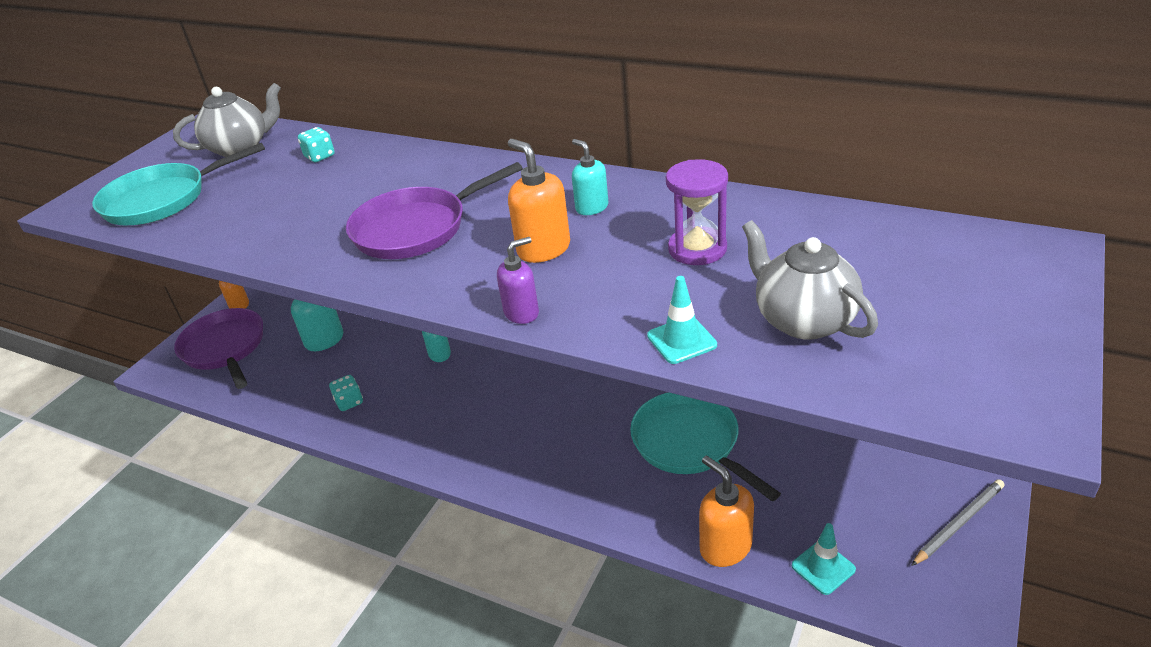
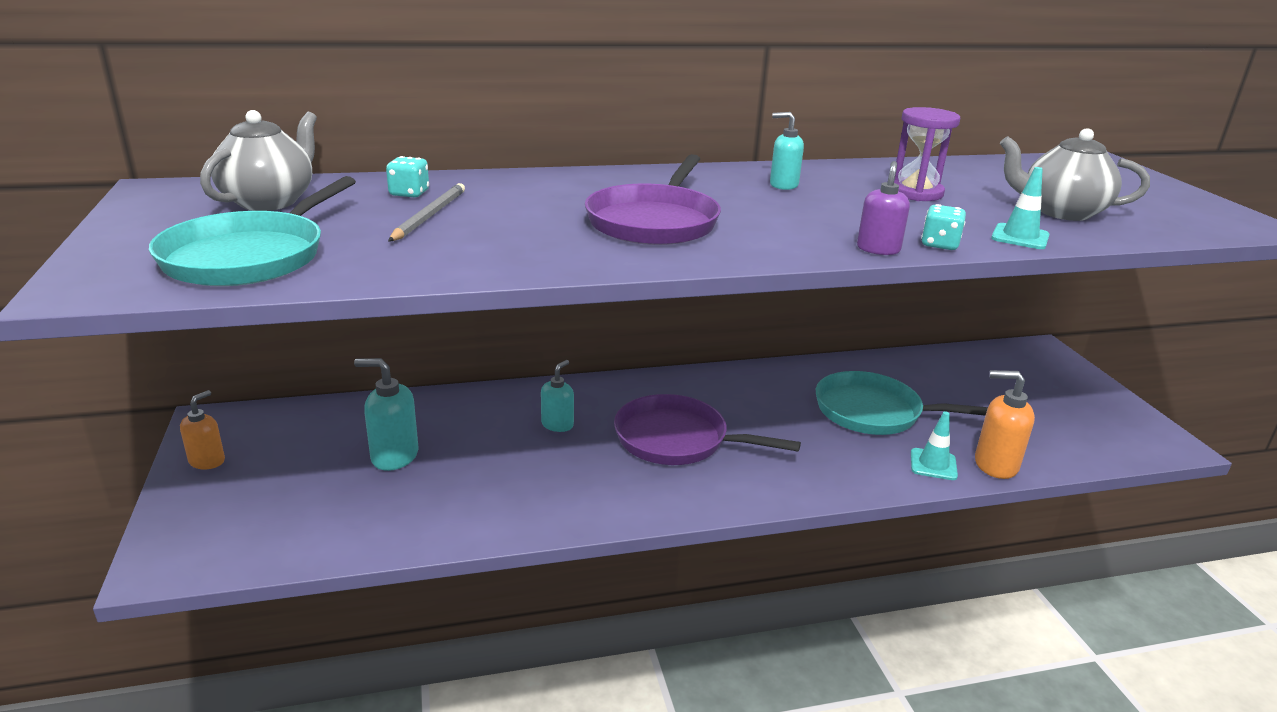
camera: 45 degrees left, 10 degrees down
purple pan [174,308,263,389] -> purple pan moved to [614,394,801,465]
turquoise dice [329,375,363,411] -> turquoise dice moved to [921,204,966,250]
orange soap dispenser [508,139,570,263] -> none
turquoise traffic cone [792,523,856,595] -> turquoise traffic cone moved to [911,411,958,480]
grey pencil [911,479,1004,566] -> grey pencil moved to [388,183,465,242]

